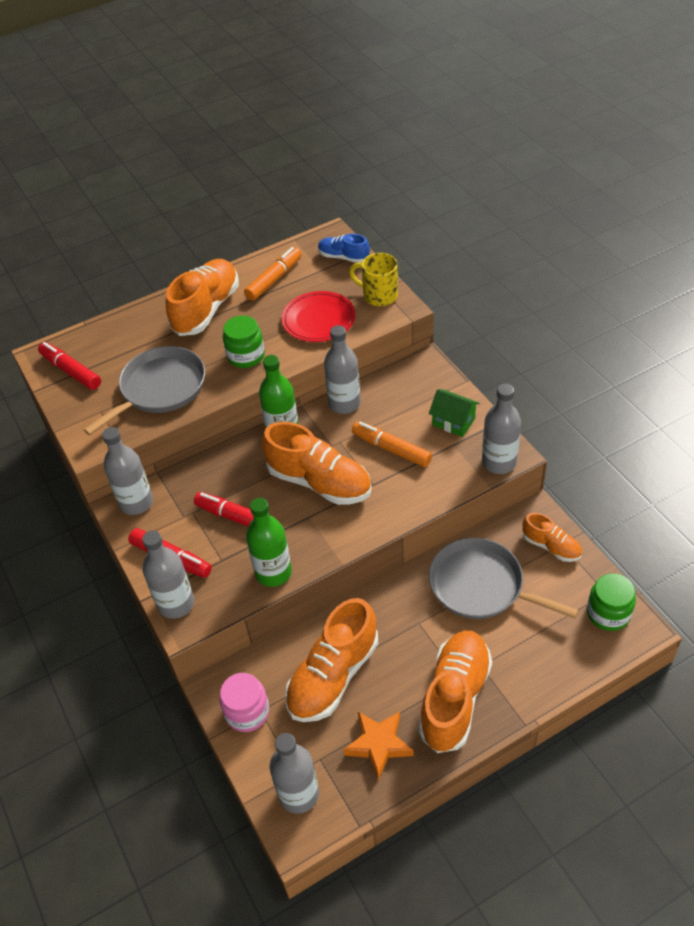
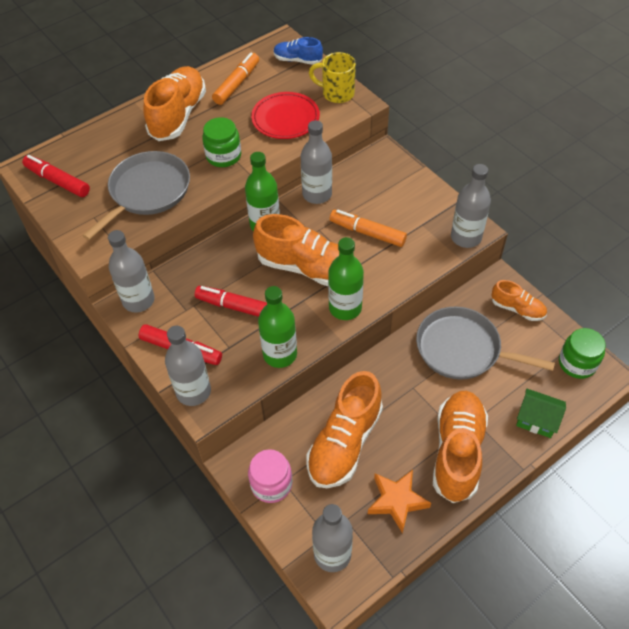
camera: 10 degrees left, 5 degrees up
green house [429,389,480,437] -> green house moved to [516,389,566,438]
none -> green bottle [328,237,364,320]

